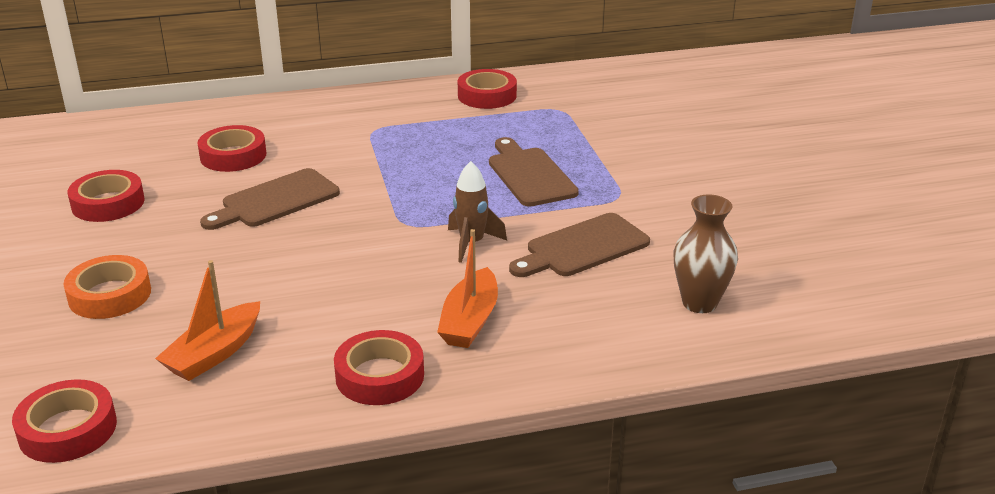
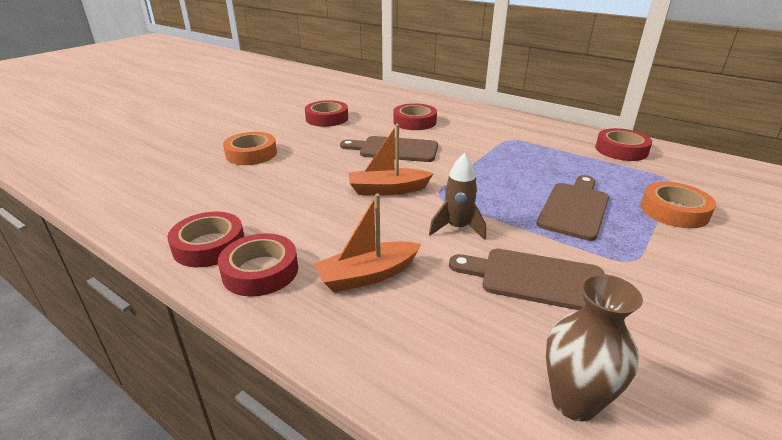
camera: 50 degrees right, 0 degrees up
red tape [12,379,117,463] -> red tape moved to [167,212,244,267]
orange boat [155,260,260,381] -> orange boat moved to [349,124,434,195]
none -> orange tape [640,182,716,228]

